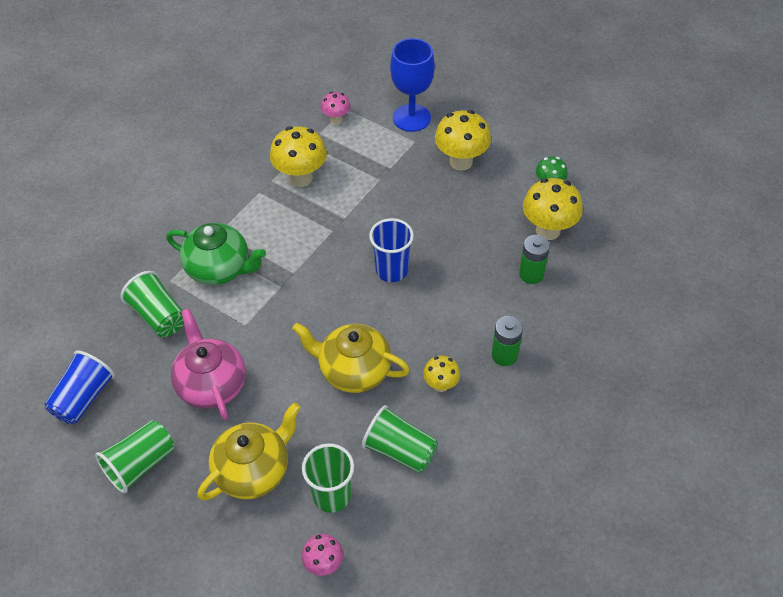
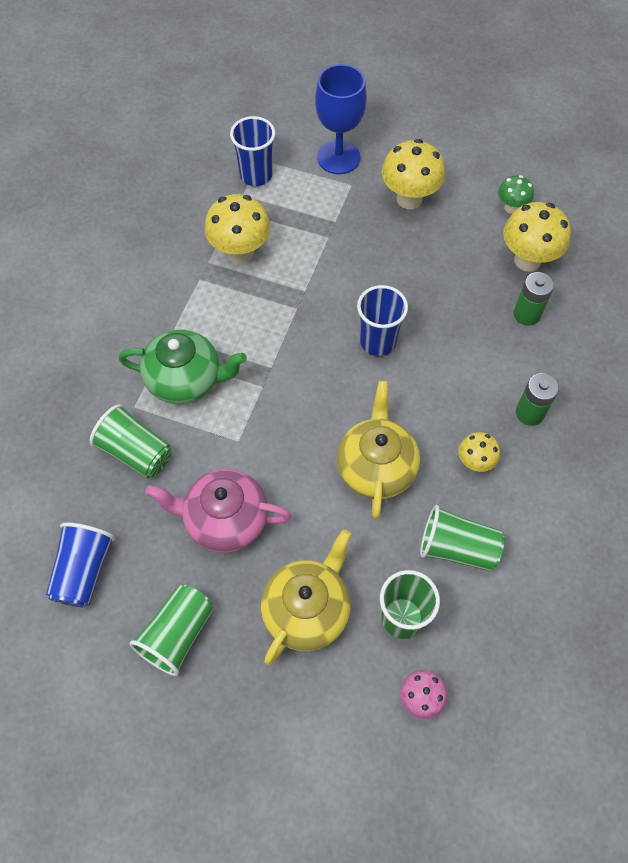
camera: 15 degrees left, 10 degrees up
pink teapot [171,309,246,420] -> pink teapot turned 45 degrees counterclockwise [146,469,291,553]
yellow teapot [292,323,410,393] -> yellow teapot turned 90 degrees clockwise [337,381,420,519]
pink mushroom [321,92,351,124] -> blue cup [230,116,275,186]

